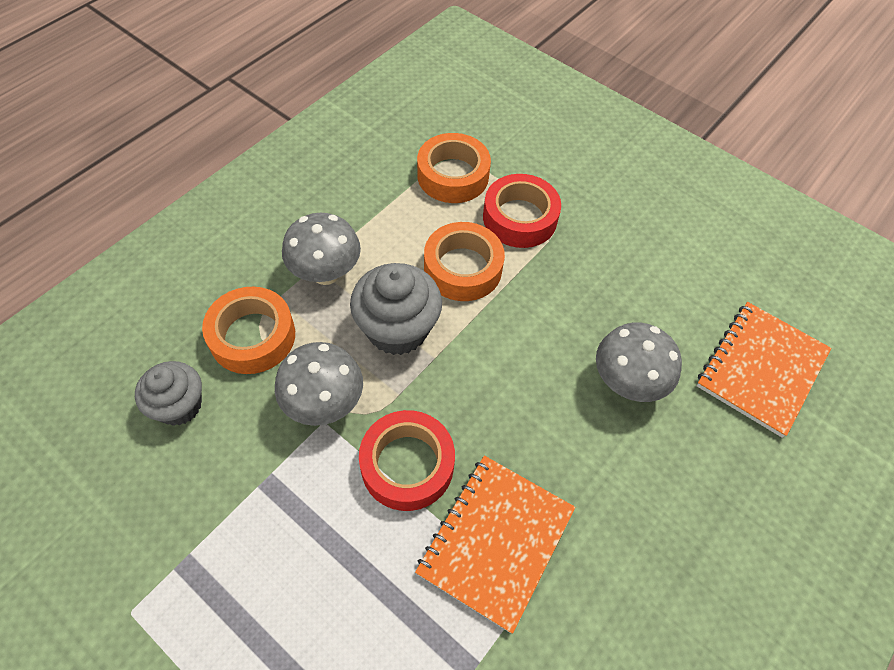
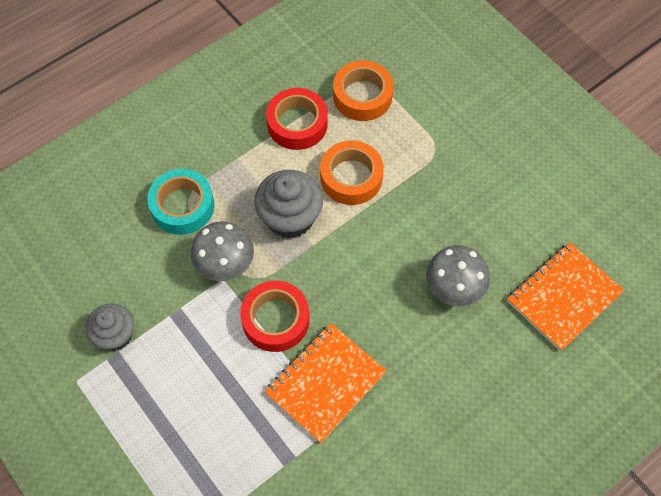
camera: 15 degrees right, 5 degrees up
grey cupcake [135,361,202,426] -> grey cupcake moved to [86,304,134,351]
orange tape [202,287,295,374] -> turquoise tape [147,169,214,235]
grey mushroom [282,213,361,285] -> none
red tape [483,174,561,248] -> red tape moved to [266,88,328,150]

